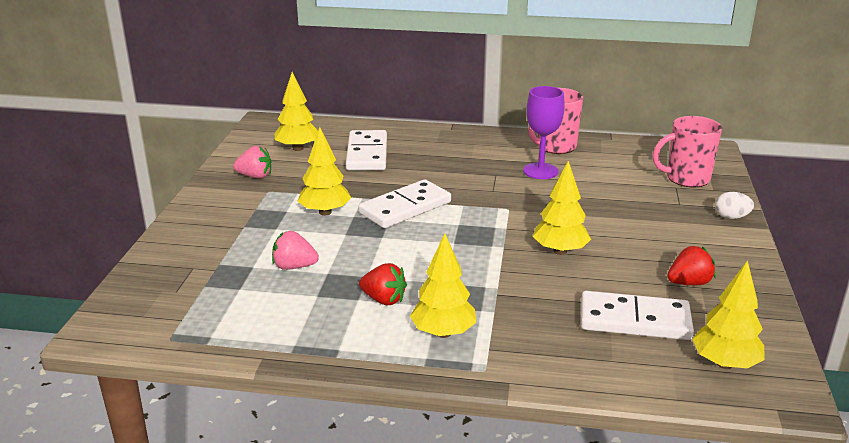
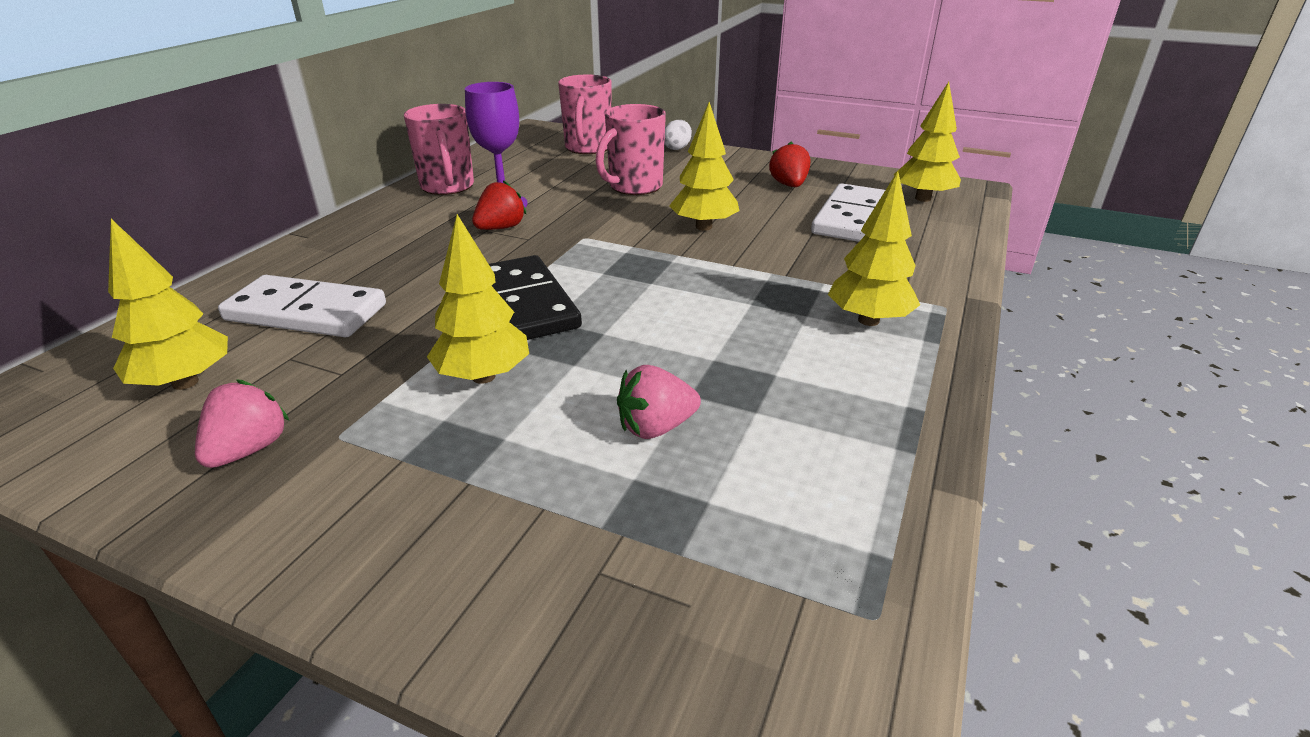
camera: 75 degrees left, 5 degrees up
pink strawberry [272,231,319,270] -> pink strawberry turned 45 degrees clockwise [617,365,701,439]
white domino [359,179,451,228] -> black domino [489,255,582,340]
red strawberry [359,263,407,305] -> red strawberry moved to [472,180,527,230]
none -> pink mug [596,104,666,195]

